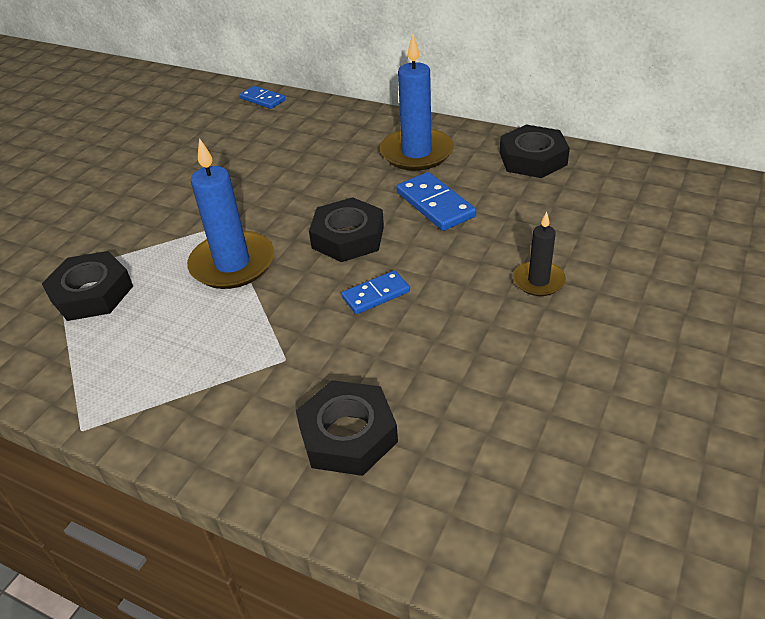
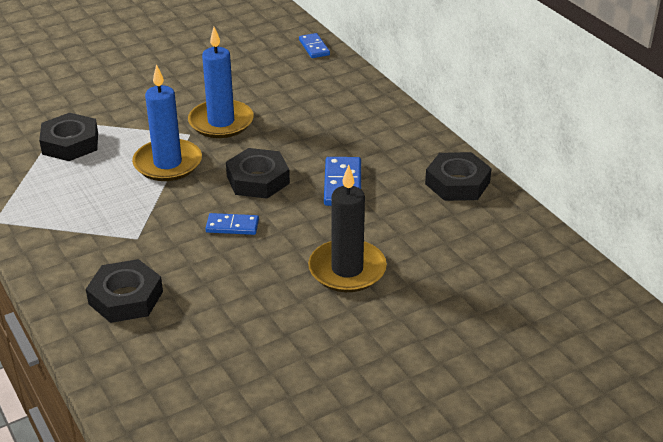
camera: 30 degrees right, 5 degrees down
blue candle [380,35,454,171] -> blue candle moved to [188,27,254,138]
black candle [513,212,566,296] -> black candle [308,165,387,292], size x1.78

